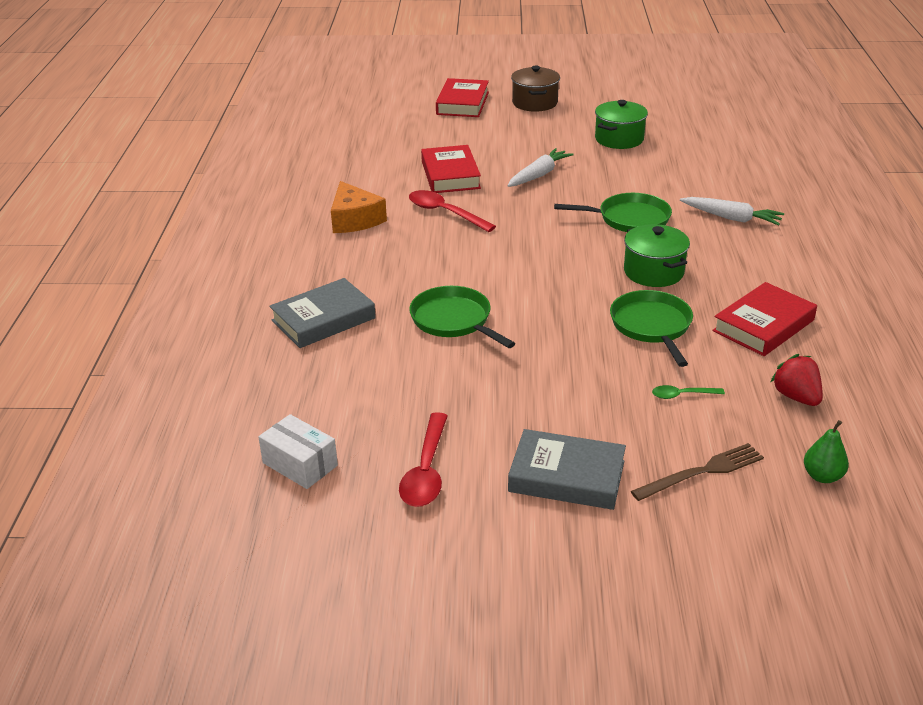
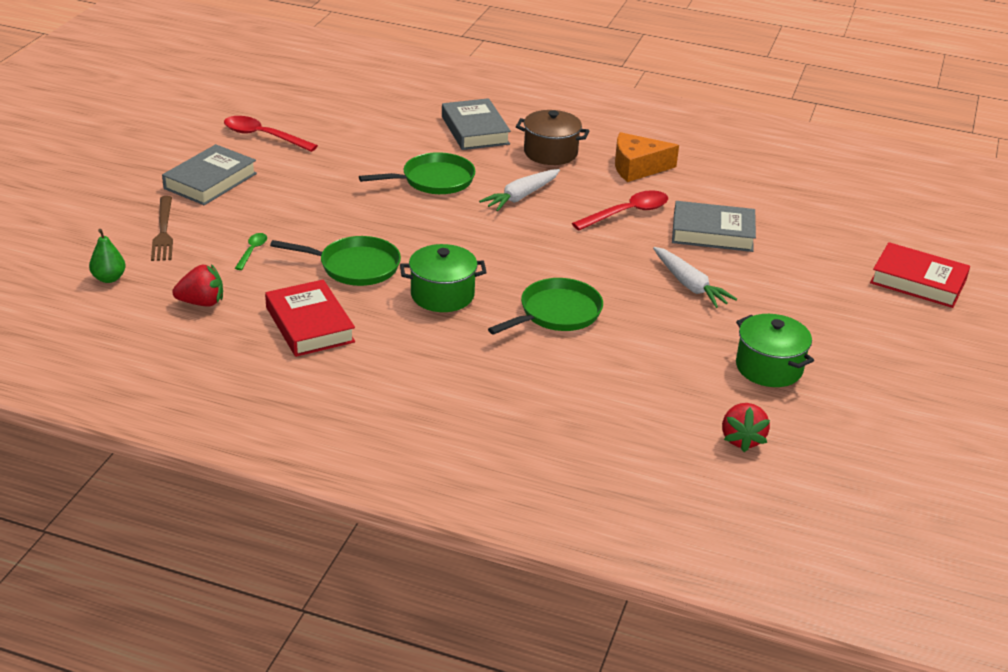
camera: 105 degrees right, 0 degrees up
white box [258,414,338,489] -> none
red book [421,145,481,193] -> grey book [672,201,756,252]
brown pot [511,66,560,112] -> brown pot moved to [516,110,589,165]
green pan [554,193,672,232] -> green pan turned 150 degrees counterclockwise [488,278,603,335]
white carrot [680,197,784,225] -> white carrot moved to [479,169,560,211]
none -> red strawberry [722,403,770,452]

